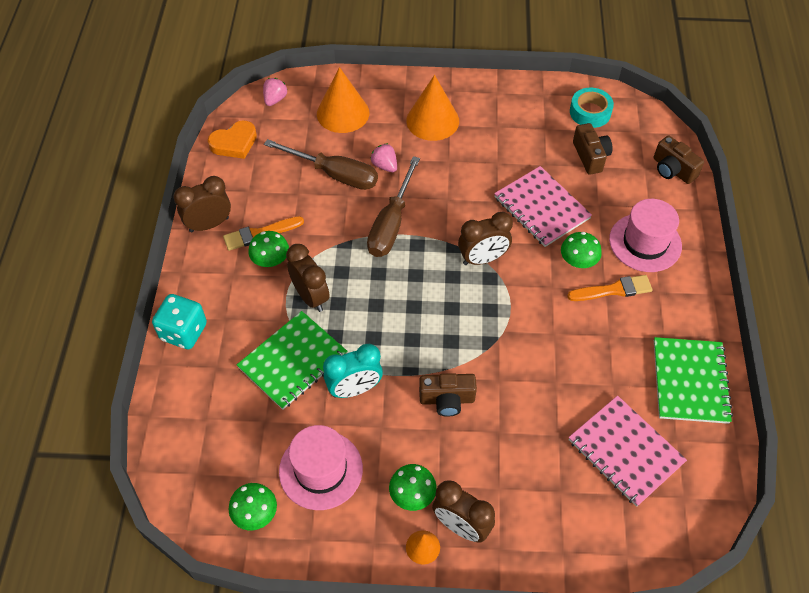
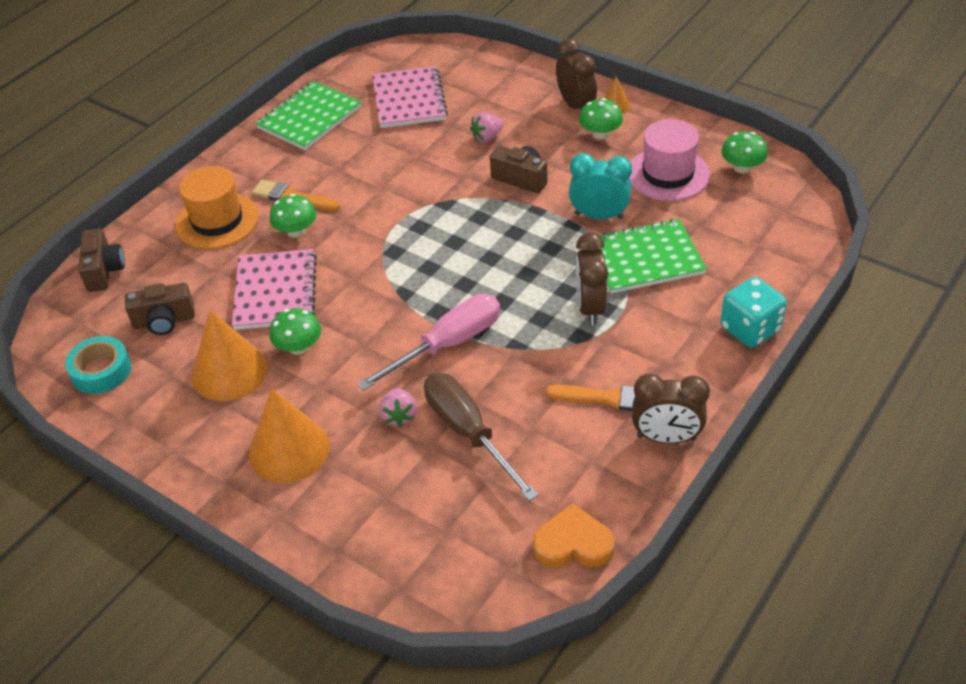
camera: 145 degrees left, 10 degrees down
green mushroom [249,231,289,267] -> green mushroom moved to [269,308,321,355]
pink strawberry [263,78,287,106] -> pink strawberry moved to [470,112,503,142]
orange cone [317,67,369,133] -> orange cone moved to [191,310,268,401]
brown screwdriver [367,156,420,257] -> pink screwdriver [357,294,500,391]
brown clock [458,212,513,265] -> none
brown camera [573,123,613,175] -> brown camera turned 120 degrees counterclockwise [125,283,195,335]
pink hat [609,199,682,272] -> orange hat [175,166,259,249]

